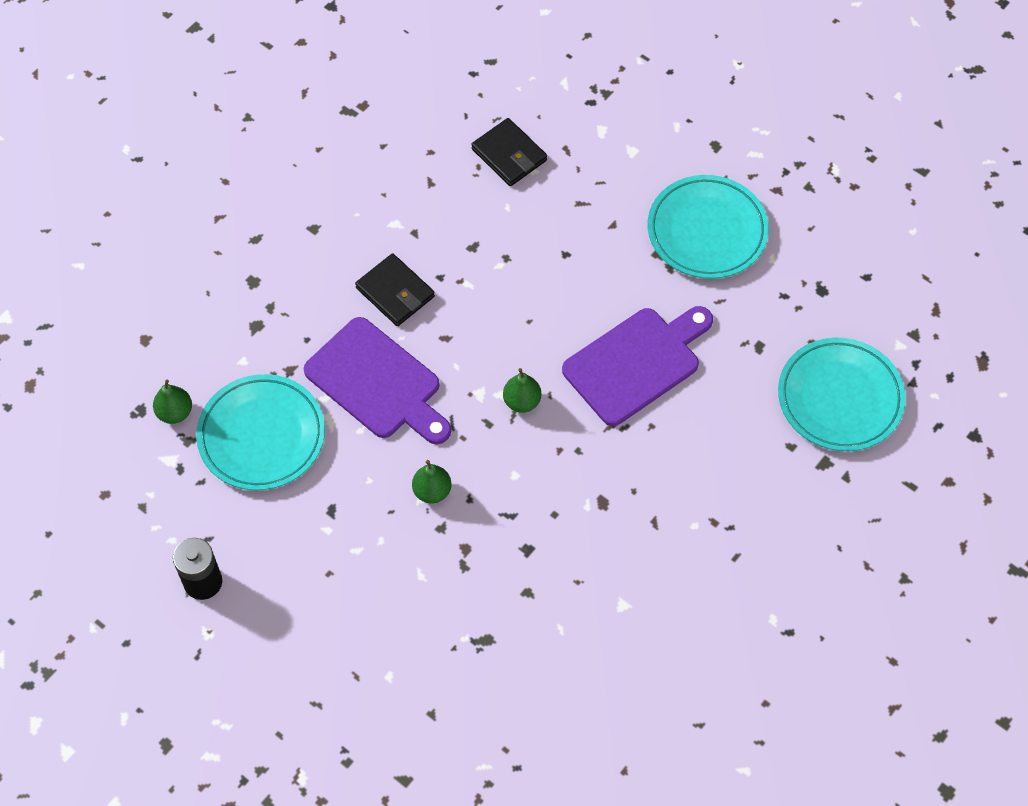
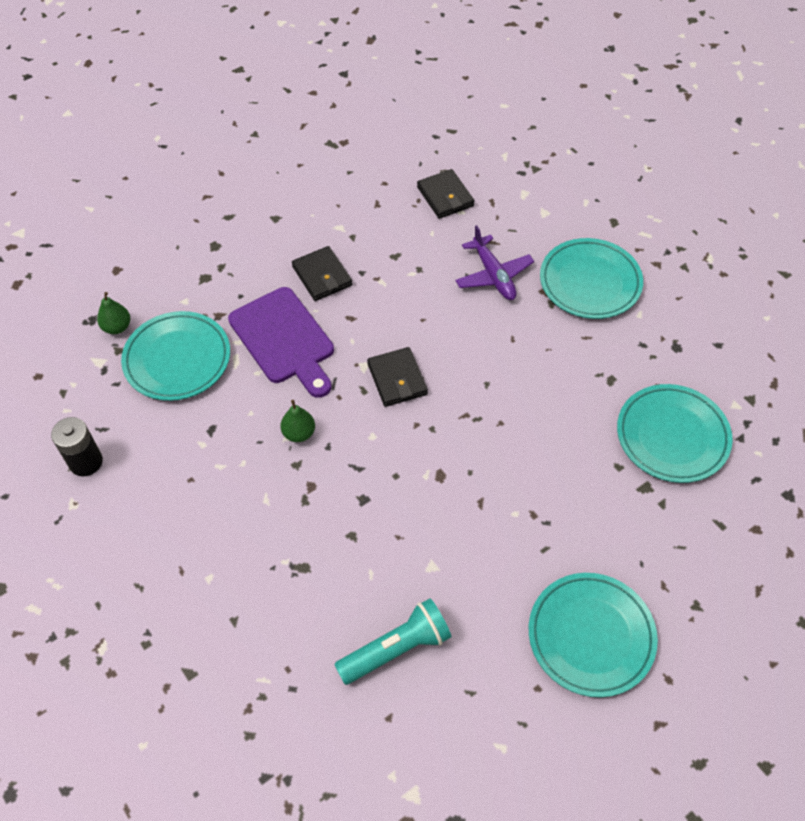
camera: 15 degrees right, 5 degrees down
green pear [503,368,542,413] -> black wallet [367,347,428,407]
purple cutting board [562,306,713,426] -> none
none -> turquoise flashlight [334,598,451,685]
none -> purple plane [455,225,534,300]
none -> turquoise plate [529,573,658,697]

